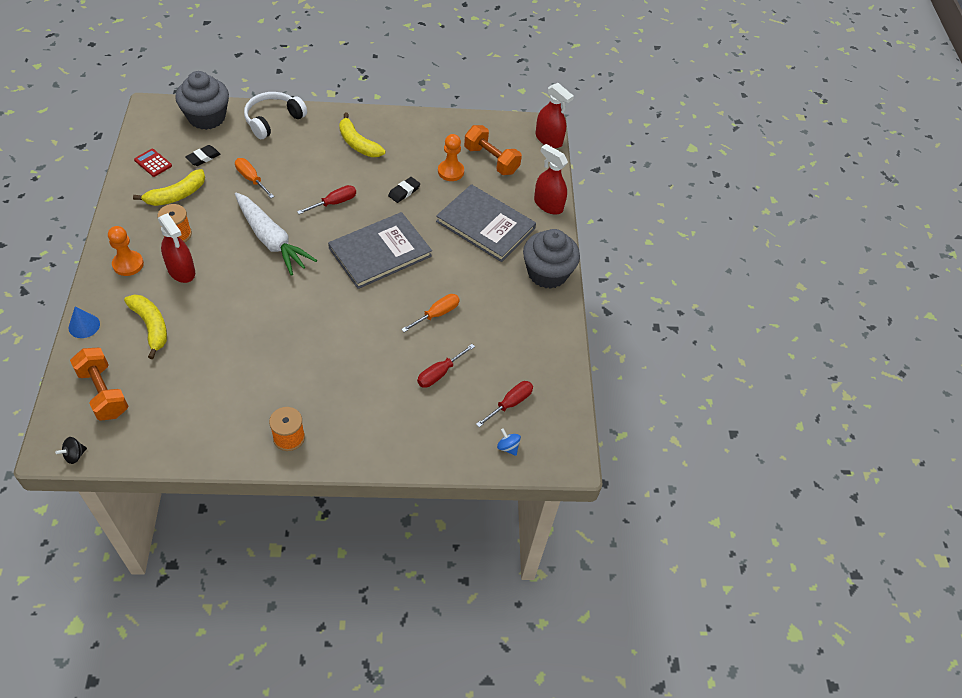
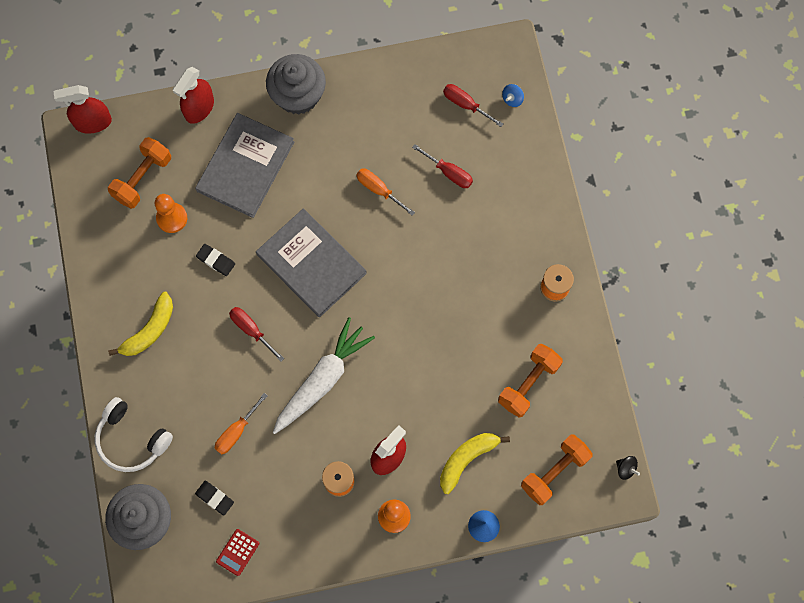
camera: 95 degrees left, 20 degrees up
yellow banana [133,169,205,206] -> none
red spray bottle [536,83,574,148] -> red spray bottle turned 135 degrees counterclockwise [53,85,112,134]
none -> orange dumbbell [498,344,563,417]

